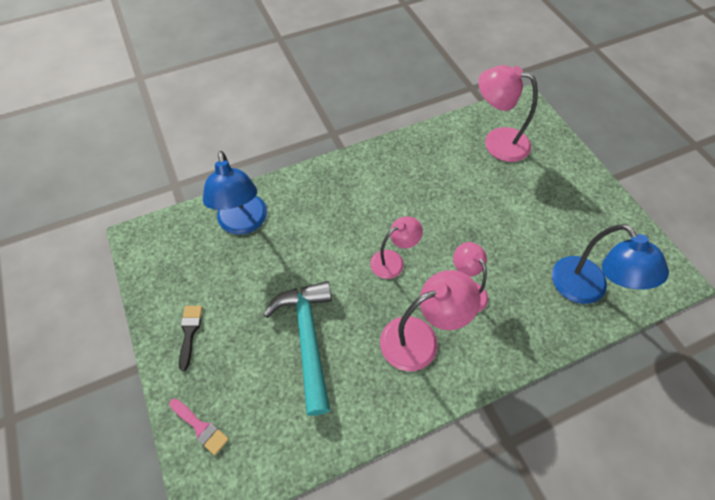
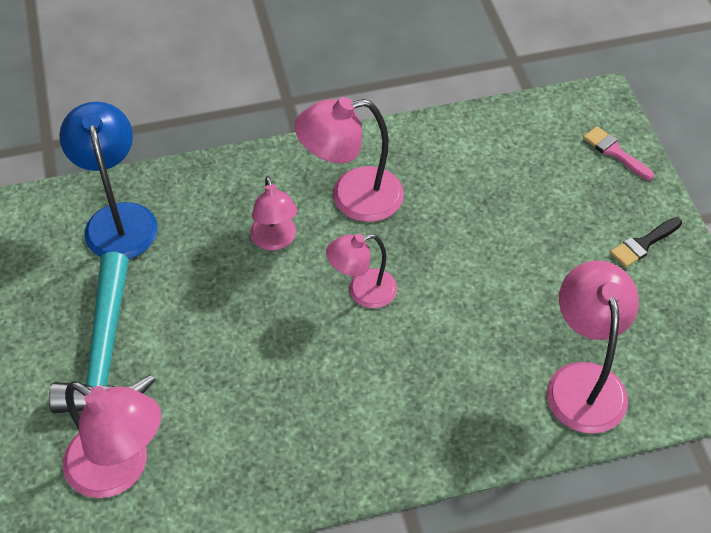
camera: 170 degrees left, 5 degrees down
black brush [179,306,202,371] -> black brush turned 45 degrees clockwise [610,217,682,268]
blue lamp [203,151,267,235] -> pink lamp [547,260,639,434]
turquoise hammer [263,281,332,416] -> turquoise hammer moved to [49,252,155,413]

